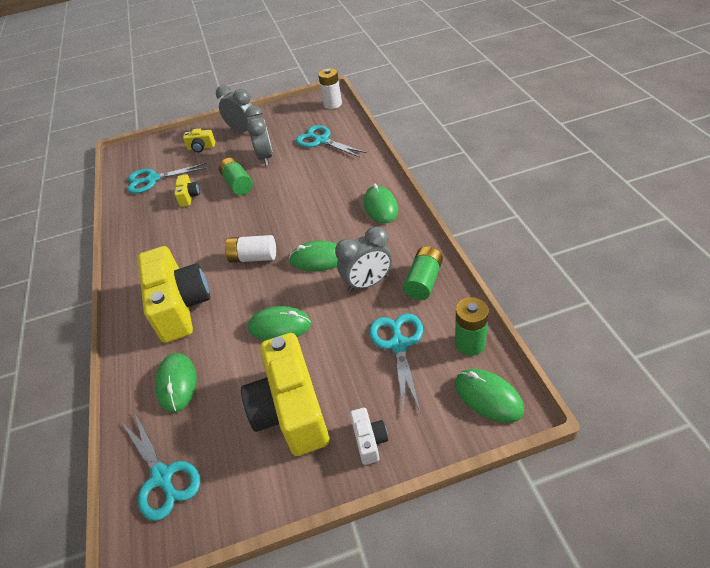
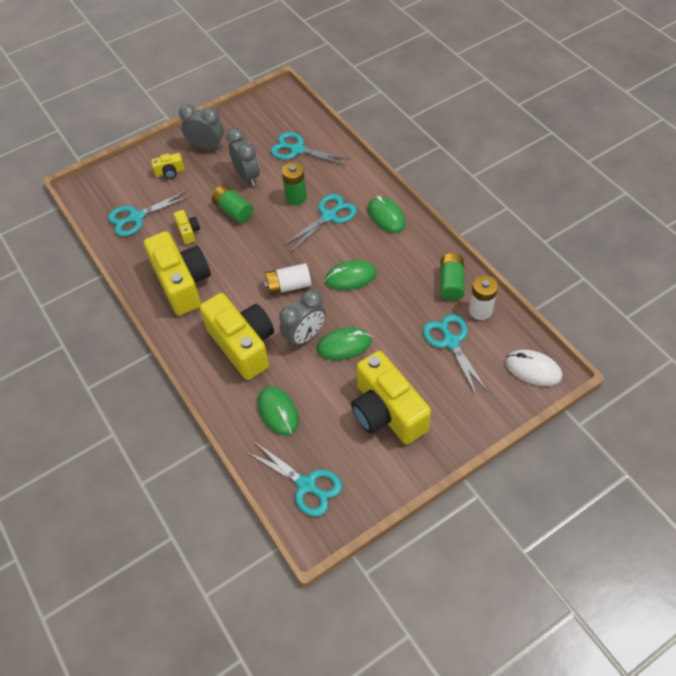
camera: 20 degrees left, 10 degrees up
white battery [318,68,342,109] -> white battery moved to [469,275,498,320]
grey clock [335,226,392,292] -> grey clock moved to [279,290,326,348]
white camera [350,408,388,465] -> none
green battery [455,297,489,356] -> green battery moved to [282,162,307,205]
green mouse [455,369,524,423] -> white mouse [505,350,562,386]
none -> yellow camera [144,231,211,315]
none -> turquoise scissors [283,194,357,252]

